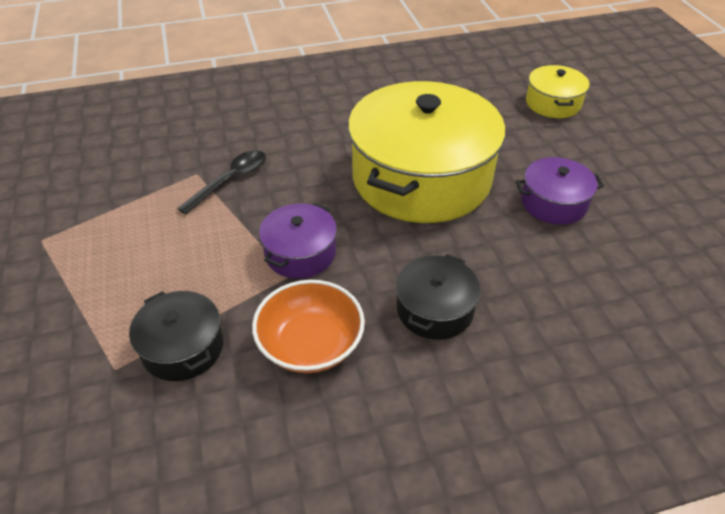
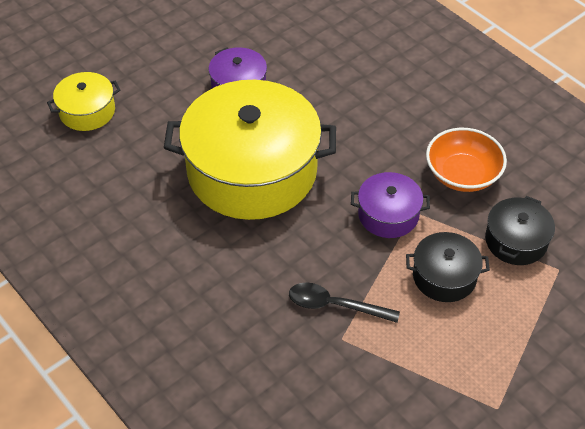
camera: 115 degrees left, 5 degrees up
black pot [396,254,481,340] -> black pot moved to [406,232,490,302]

